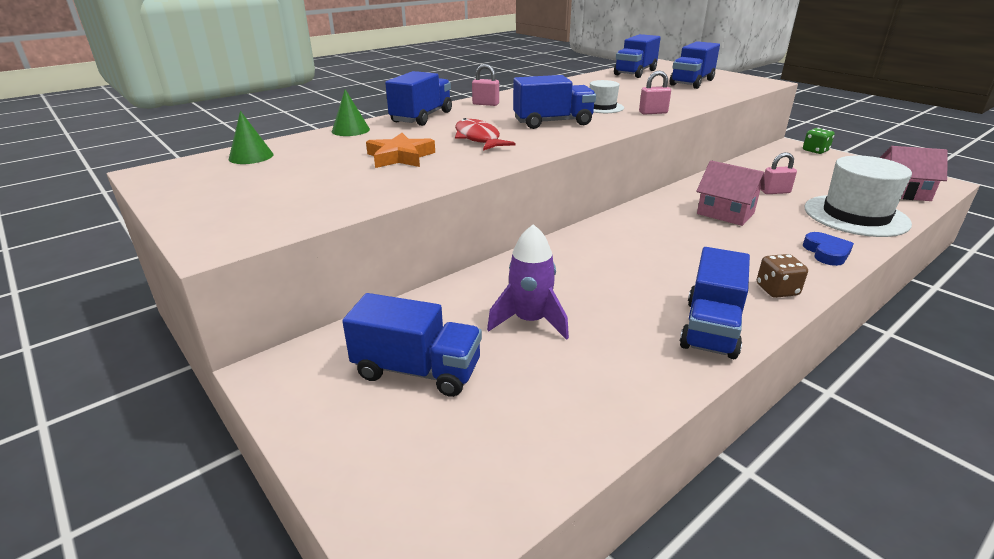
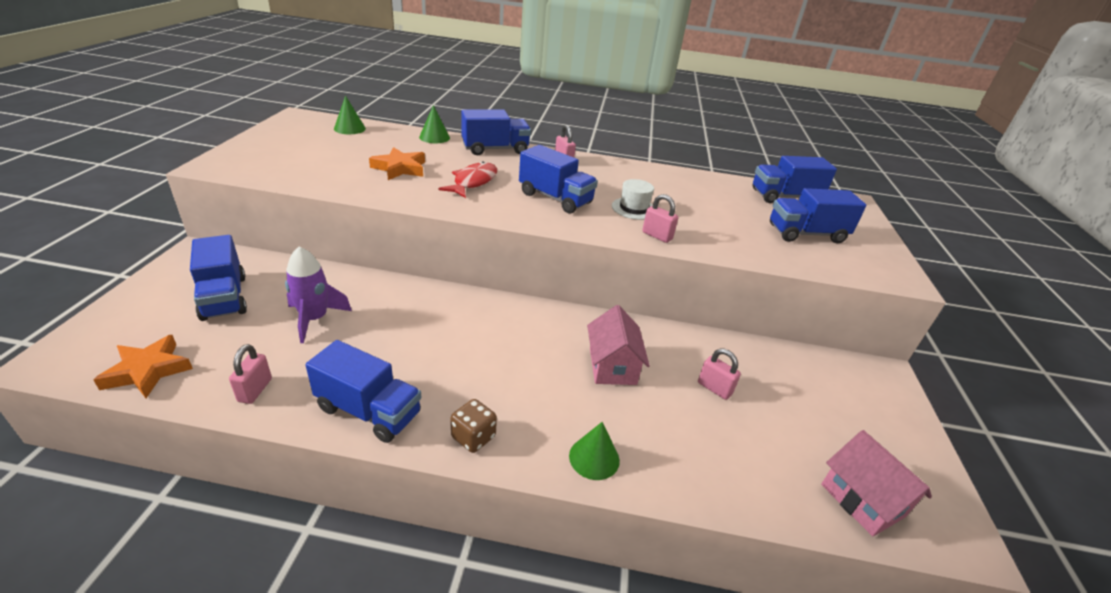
camera: 45 degrees right, 5 degrees up
blue truck [680,247,750,359] -> blue truck turned 135 degrees counterclockwise [306,340,421,443]
green dice [803,128,835,154] -> none
blue heart [803,232,854,266] -> green cone [569,422,620,480]
white hat [805,156,912,237] -> none
none -> orange star [94,335,193,398]
none -> pink padlock [229,344,272,404]

